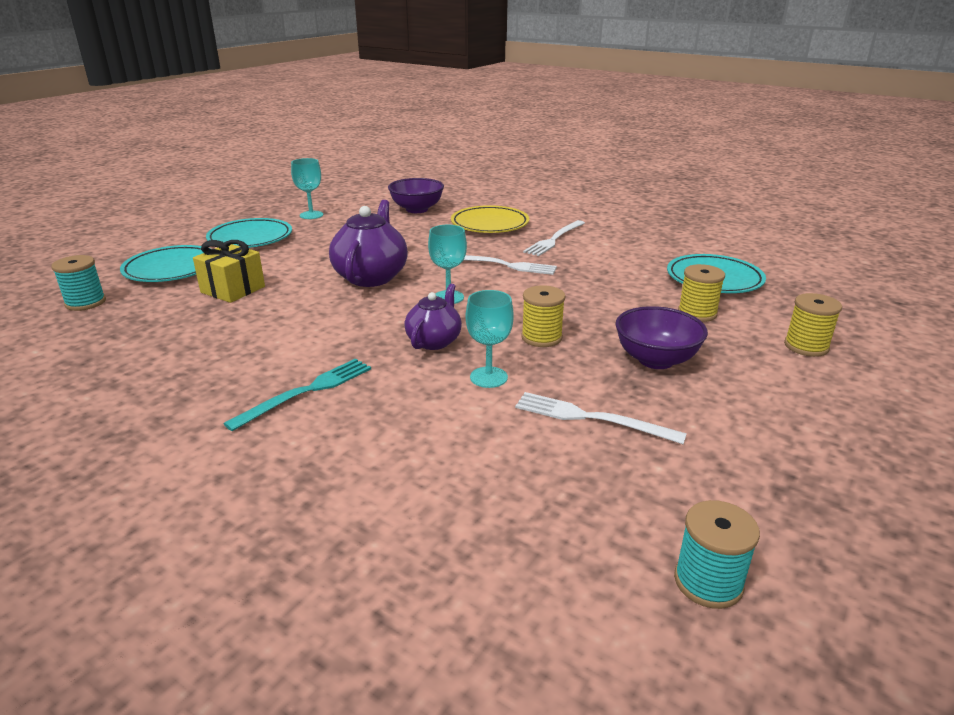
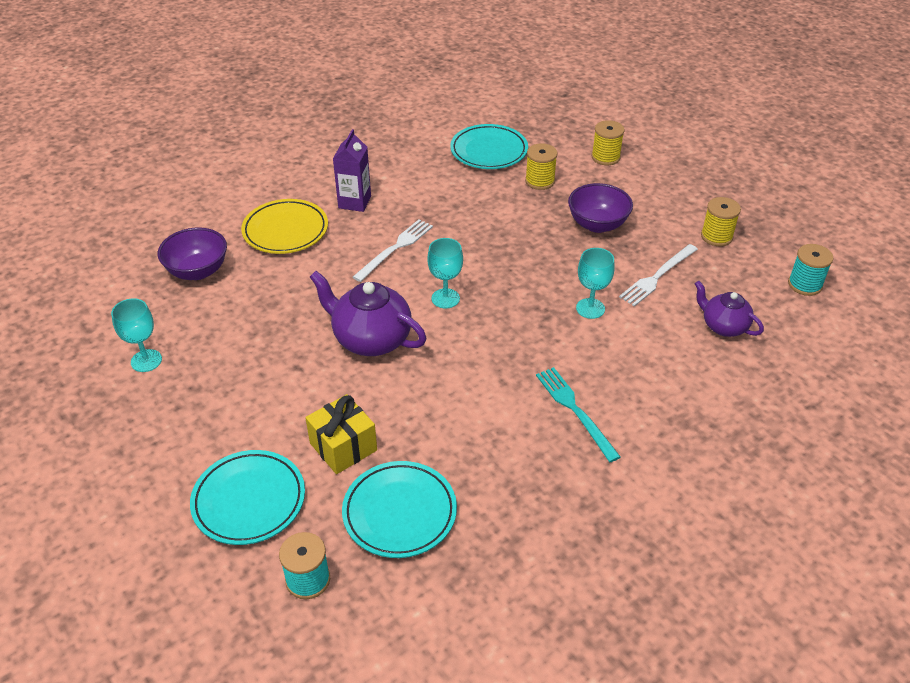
camera: 70 degrees left, 15 degrees up
turquoise plate [206,218,292,248] -> turquoise plate moved to [342,461,457,558]
purple teapot [404,284,462,350] -> purple teapot moved to [695,281,764,337]
yellow spool [521,285,565,347] -> yellow spool moved to [701,197,741,246]
white fork [523,220,585,256] -> purple carton [333,129,371,212]

